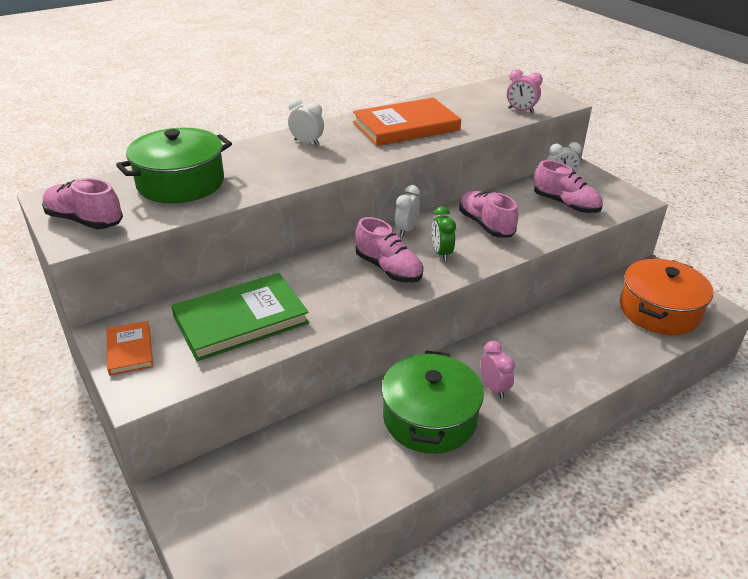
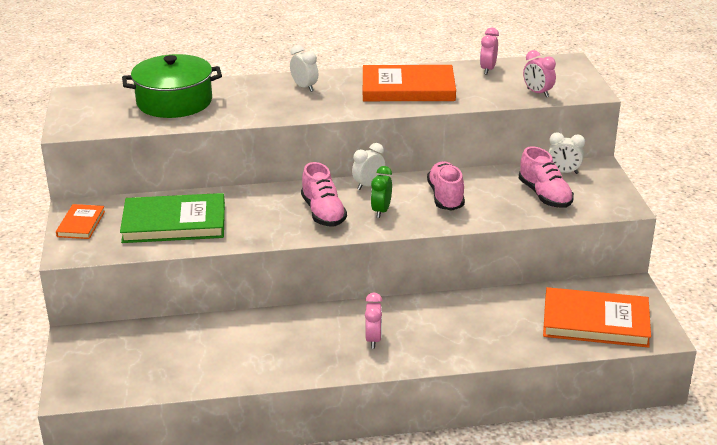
camera: 25 degrees right, 5 degrees down
pink shoe [42,178,123,229] -> none
green pot [381,351,484,454] -> none
orange pot [620,259,713,335] -> orange book [543,287,651,347]
none -> pink clock [480,28,499,75]

